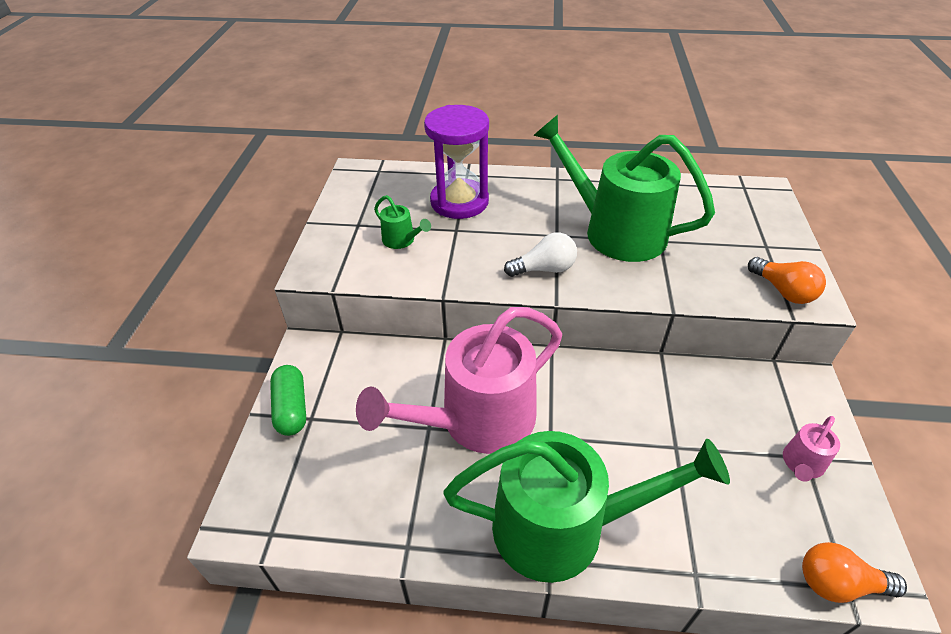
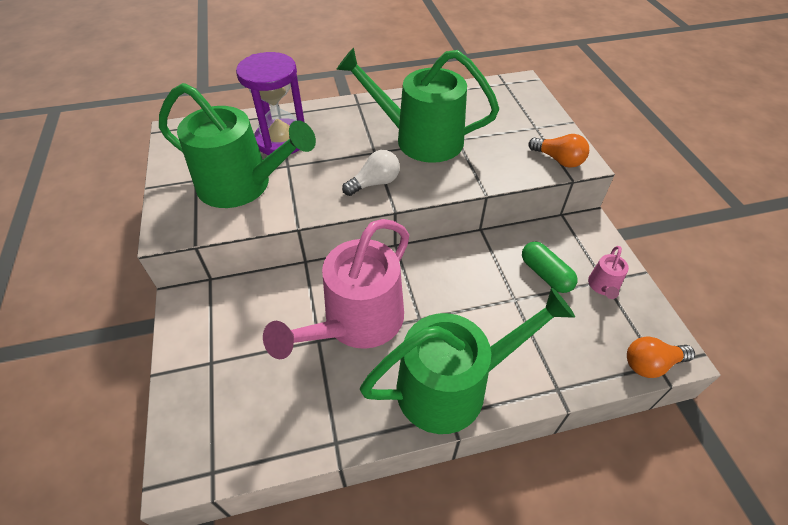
camera: 20 degrees left, 5 degrees up
green capsule [270,365,306,436] -> green capsule moved to [522,241,577,293]
green watering can [374,195,431,249] -> green watering can [159,83,316,208], size x2.44

